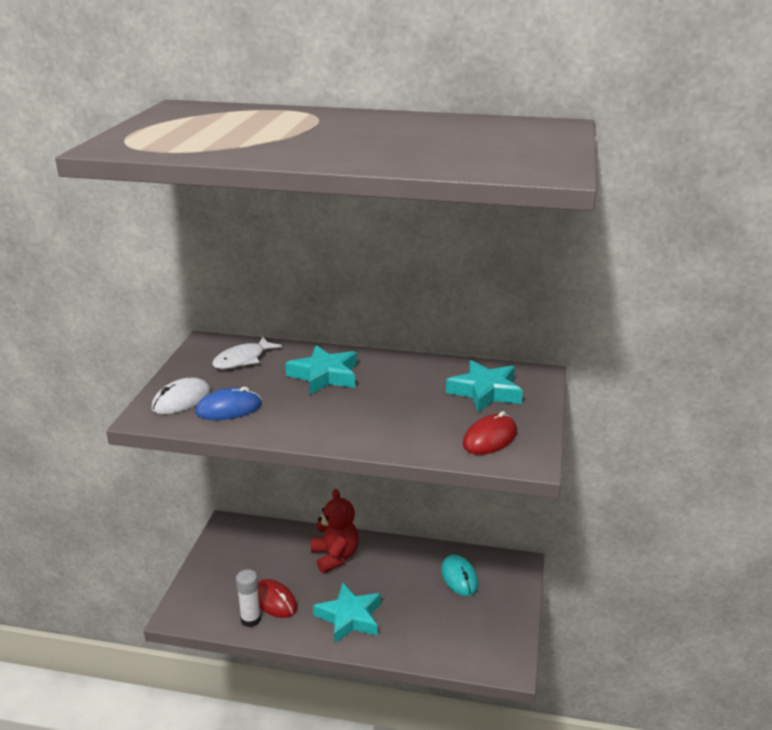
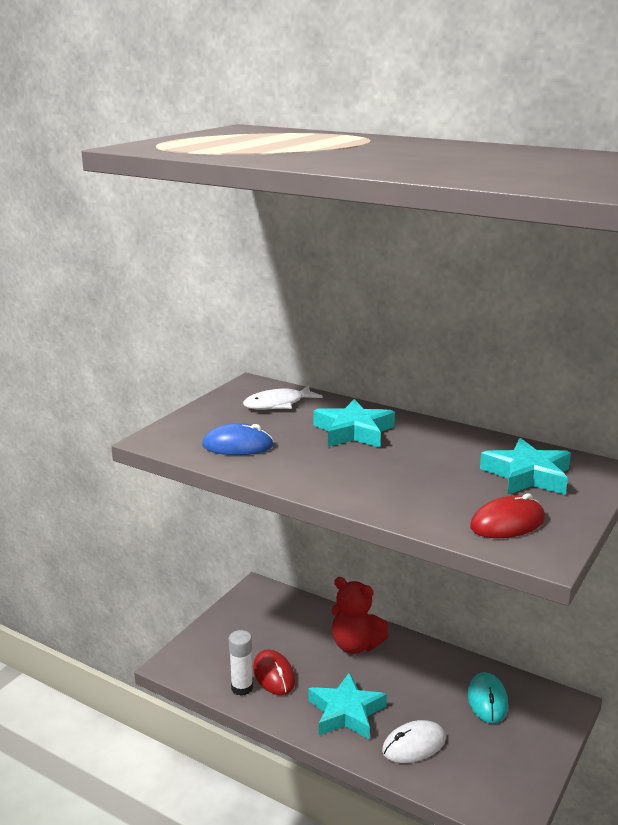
camera: 20 degrees right, 5 degrees down
white mouse [152,378,211,414] -> white mouse moved to [382,720,446,763]
red teddy bear [311,489,359,573] -> red teddy bear turned 120 degrees clockwise [332,577,389,654]

